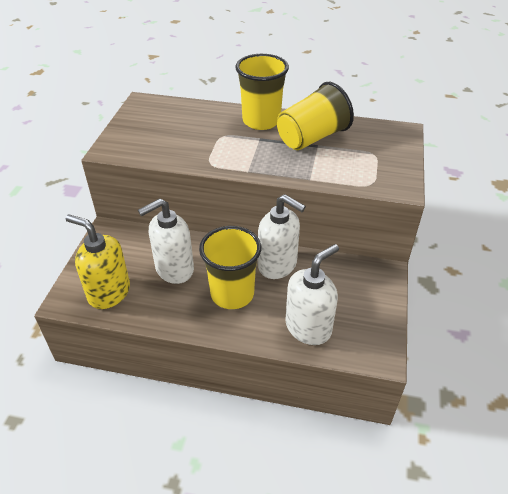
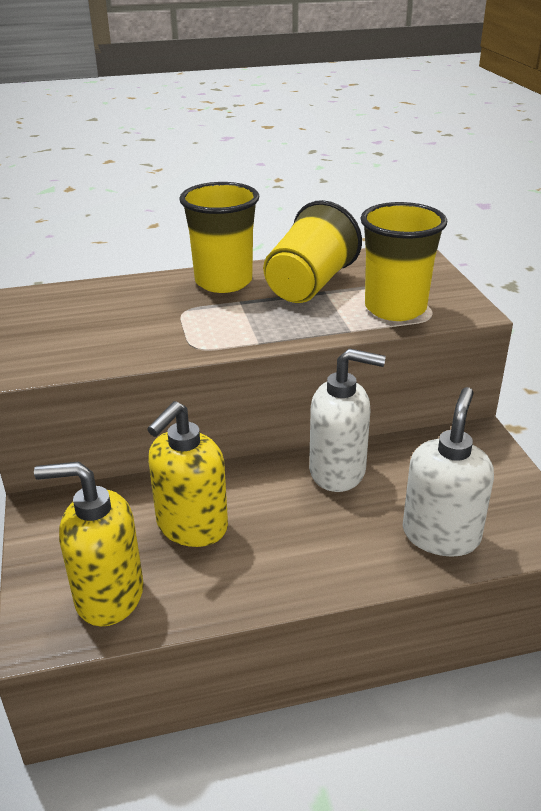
camera: 25 degrees left, 10 degrees down
white soap dispenser [138,198,194,284] -> yellow soap dispenser [147,401,228,547]
yellow cup [199,226,261,309] -> yellow cup moved to [360,202,447,321]

